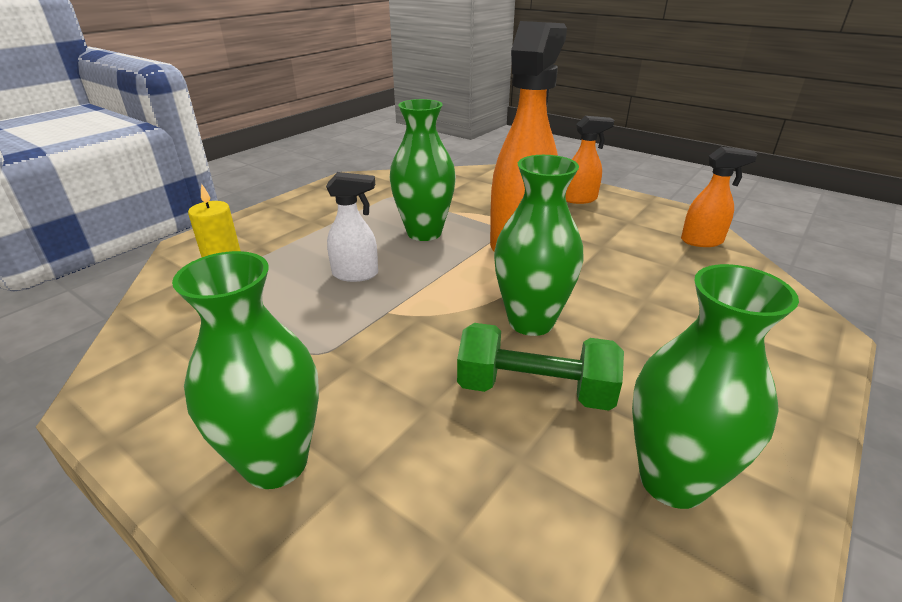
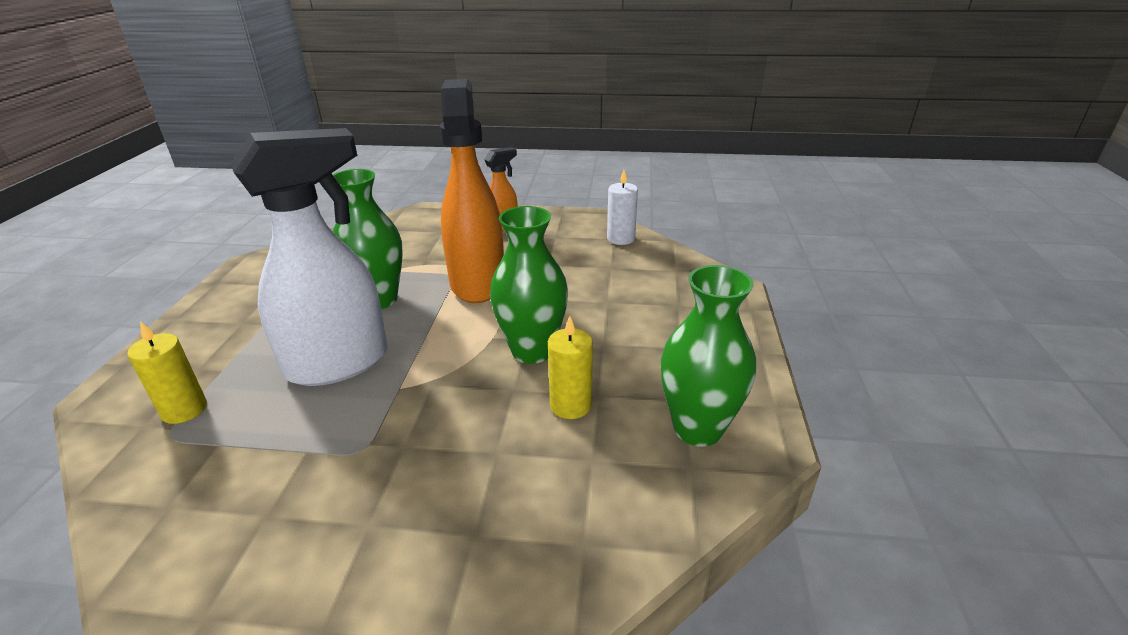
camera: 30 degrees left, 0 degrees up
green vase [172,251,319,489] -> none
white spray bottle [326,172,378,282] -> white spray bottle [230,128,388,386], size x2.10
green dumbbell [457,323,624,411] -> yellow candle [548,316,593,419]
orange spray bottle [681,147,758,247] -> white candle [607,170,638,245]

